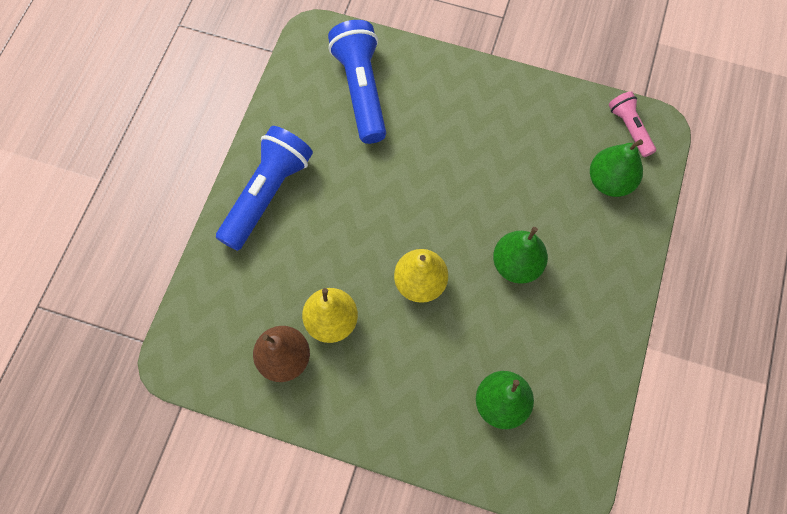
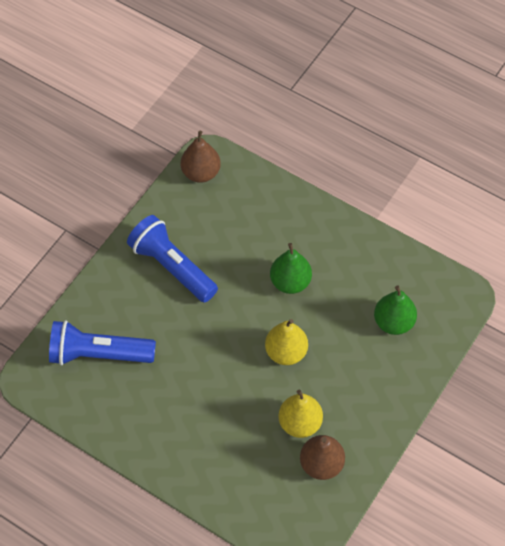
camera: 75 degrees left, 10 degrees down
blue flashlight [216,126,313,251] -> blue flashlight moved to [127,215,218,303]
green pear [590,139,643,197] -> none
pink flashlight [609,91,656,157] -> brown pear [181,131,221,183]

